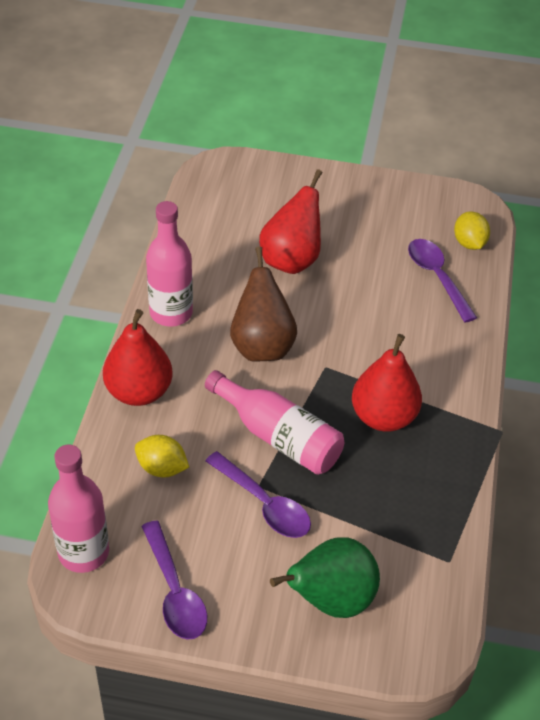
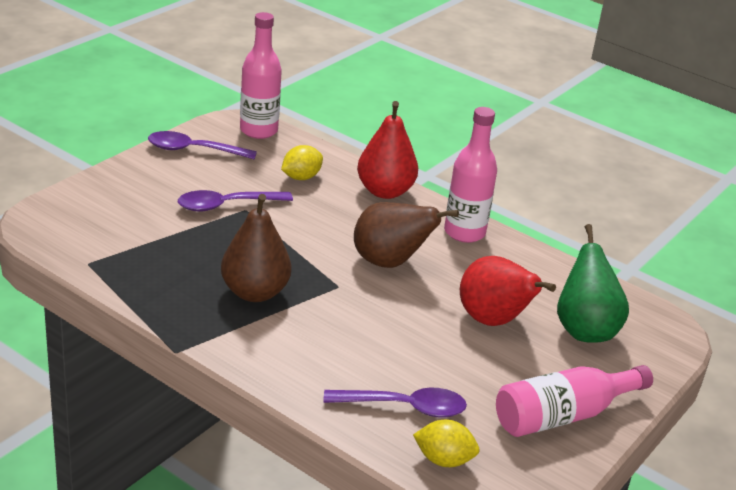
camera: 115 degrees right, 15 degrees down
pink bottle [205,370,344,475] -> pink bottle moved to [496,365,653,437]
green pear [270,537,380,618] -> green pear moved to [557,224,629,343]
red pear [352,334,422,432] -> brown pear [221,194,292,302]

